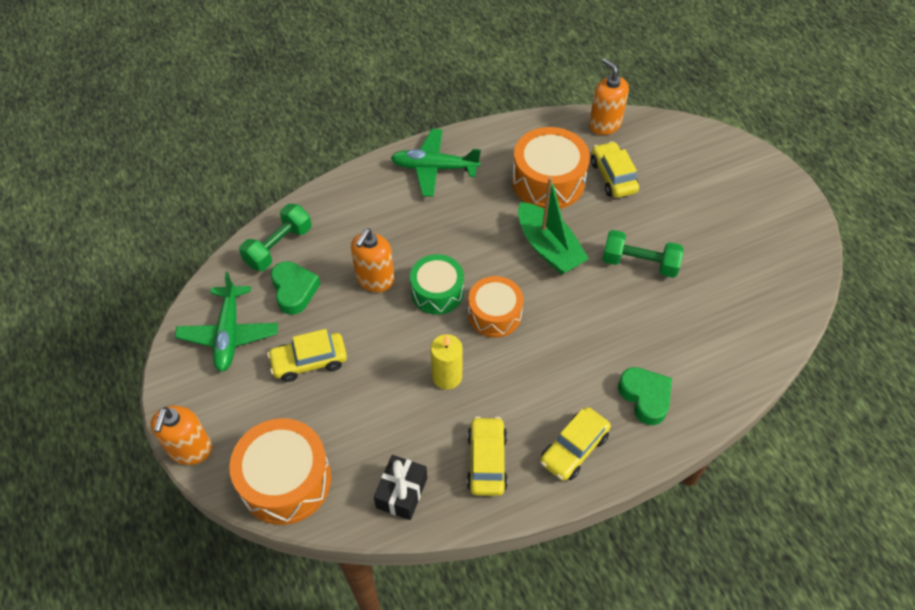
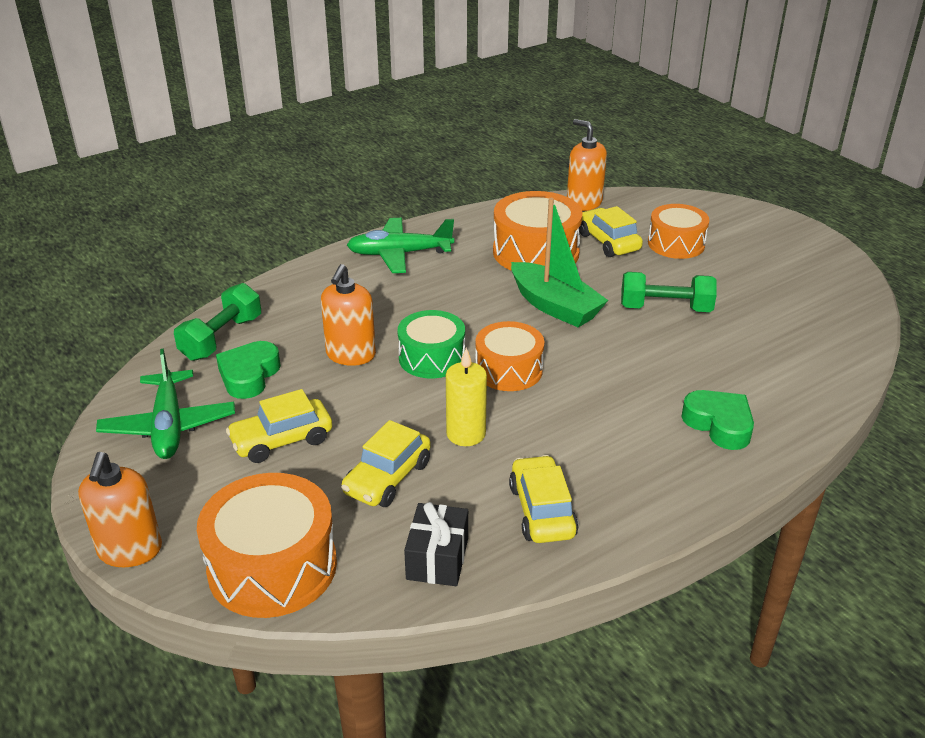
camera: 10 degrees left, 20 degrees down
green heart [271,261,320,315] -> green heart turned 135 degrees counterclockwise [216,341,281,399]
yellow car [540,407,611,481] -> yellow car moved to [341,420,431,507]
none -> orange drum [648,204,709,259]

